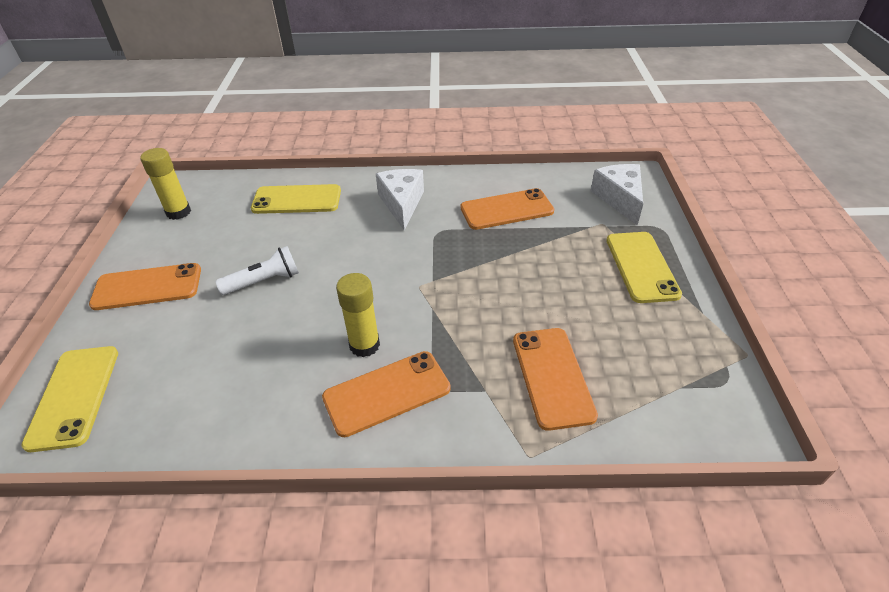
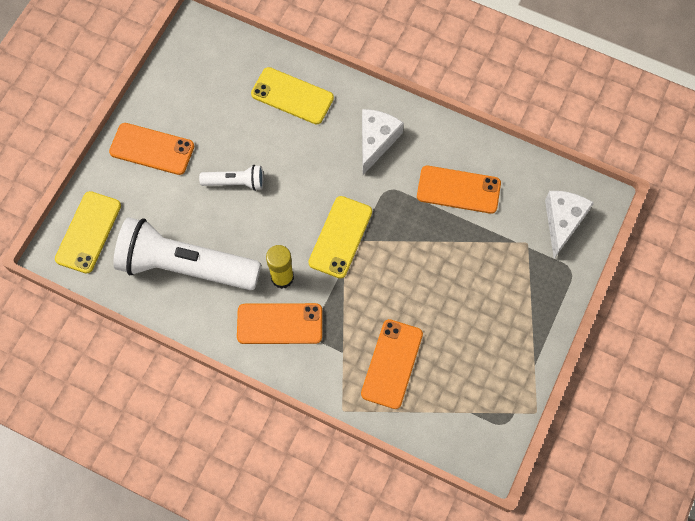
camera: 25 degrees right, 25 degrees up
yellow glue stick [140,148,191,220] -> none
yellow phone [606,232,682,303] -> yellow phone moved to [308,196,372,279]
none -> white flashlight [113,217,261,290]

